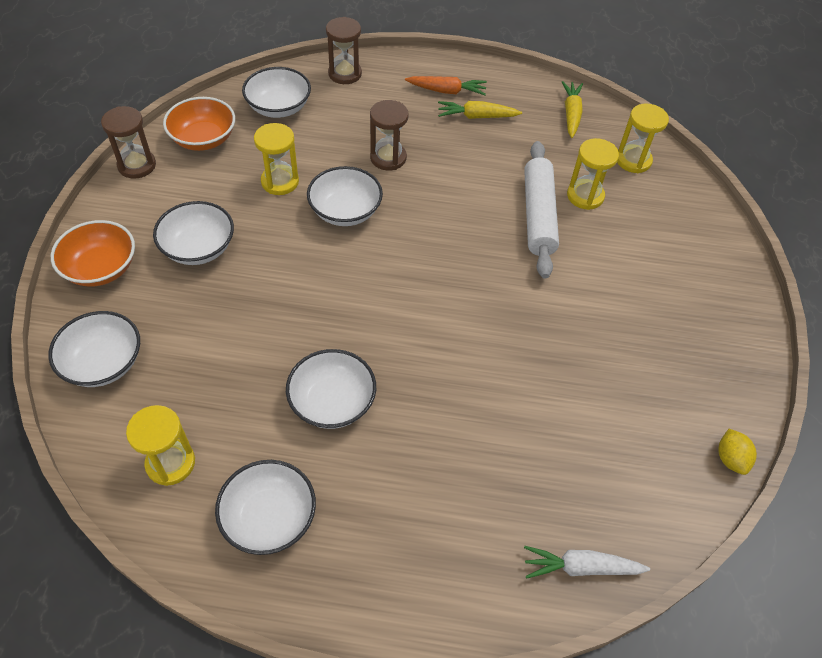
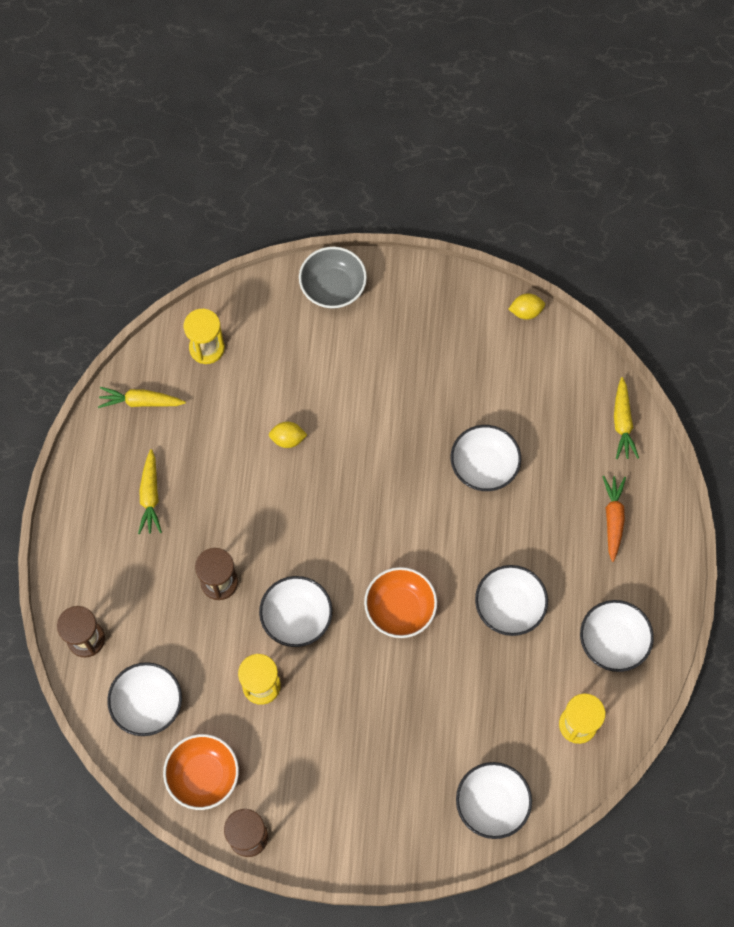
camera: 90 degrees left, 15 degrees up
orange bowl [51,220,135,287] -> orange bowl moved to [364,567,437,638]
white bowl [153,201,234,265] -> white bowl moved to [451,425,521,491]
orange carrot [405,76,487,95] -> orange carrot moved to [602,476,626,562]
white rolling pin [524,141,559,279] -> yellow lemon [269,421,307,448]
white carrot [524,546,650,579] -> yellow carrot [614,377,639,459]
yellow hourglass [567,138,619,210] -> none
none -> grey bowl [299,247,367,309]

